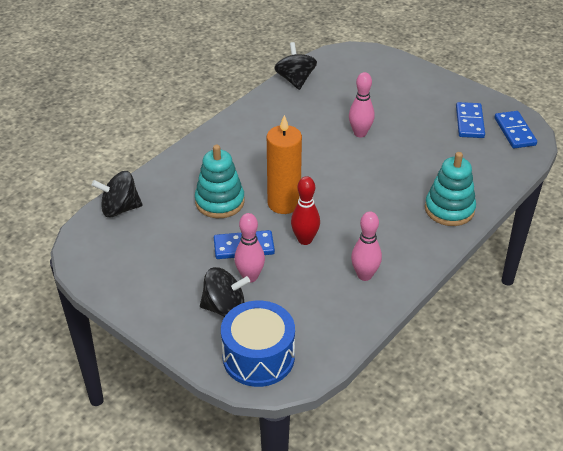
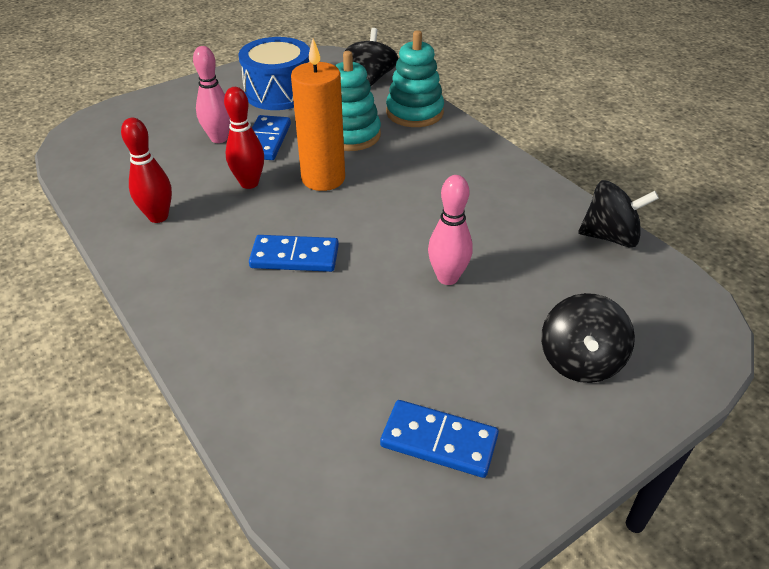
camera: 105 degrees right, 0 degrees up
black spinning top [200,267,250,317] -> black spinning top moved to [541,293,635,383]
blue drum [221,301,295,387] -> blue drum moved to [239,37,310,110]
pink bowling pin [351,211,382,281] -> red bowling pin [121,118,172,223]
turquoise stacking toy [425,152,476,226] -> turquoise stacking toy moved to [386,30,444,127]
blue domino [495,111,537,148] -> blue domino moved to [249,235,339,272]

